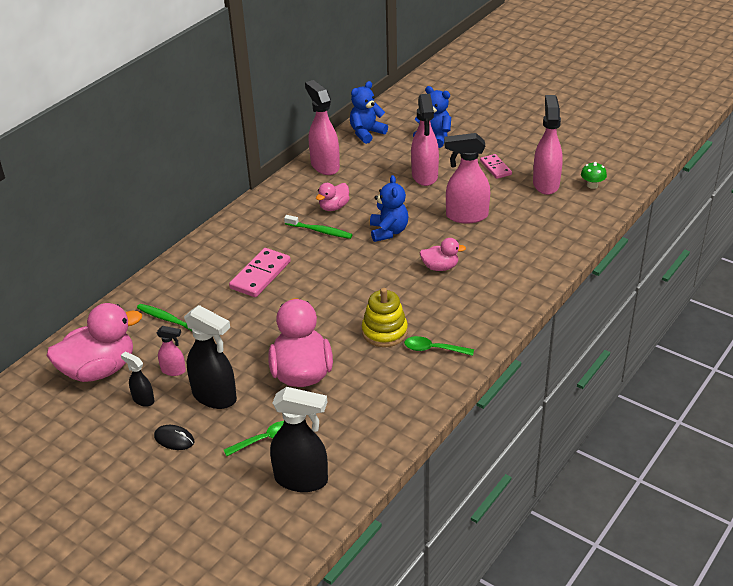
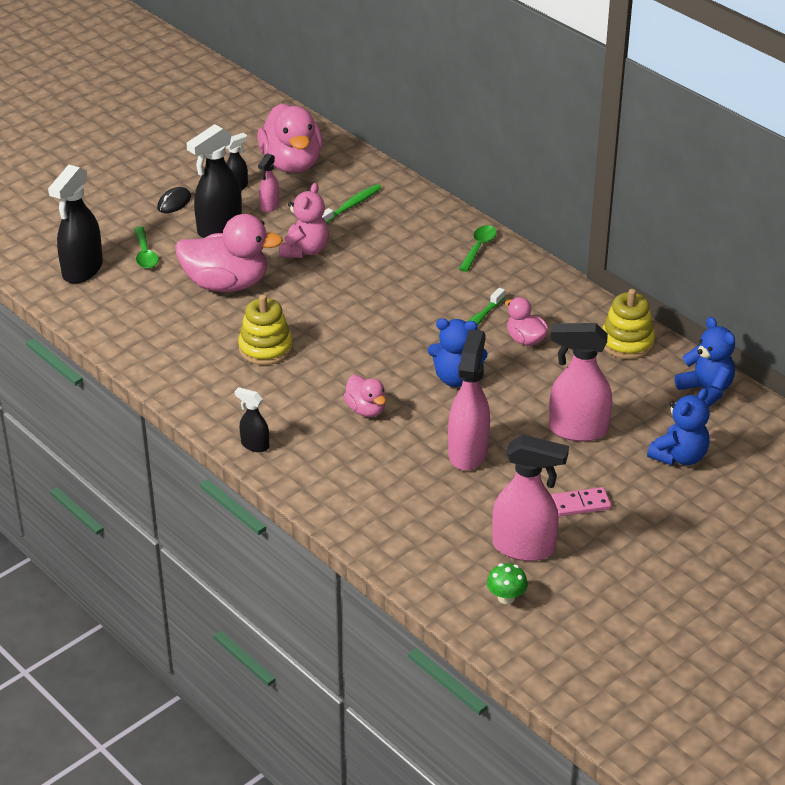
camera: 100 degrees right, 0 degrees up
pink domino [229,248,291,297] -> none
pink spray bottle [305,80,340,175] -> yellow stacking toy [602,289,655,359]
green spoon [404,336,474,356] -> green spoon moved to [459,225,497,272]
pink duck [420,238,466,271] -> pink duck turned 45 degrees counterclockwise [344,375,386,417]
none -> black spray bottle [234,387,269,452]
none -> pink teddy bear [279,183,329,258]

